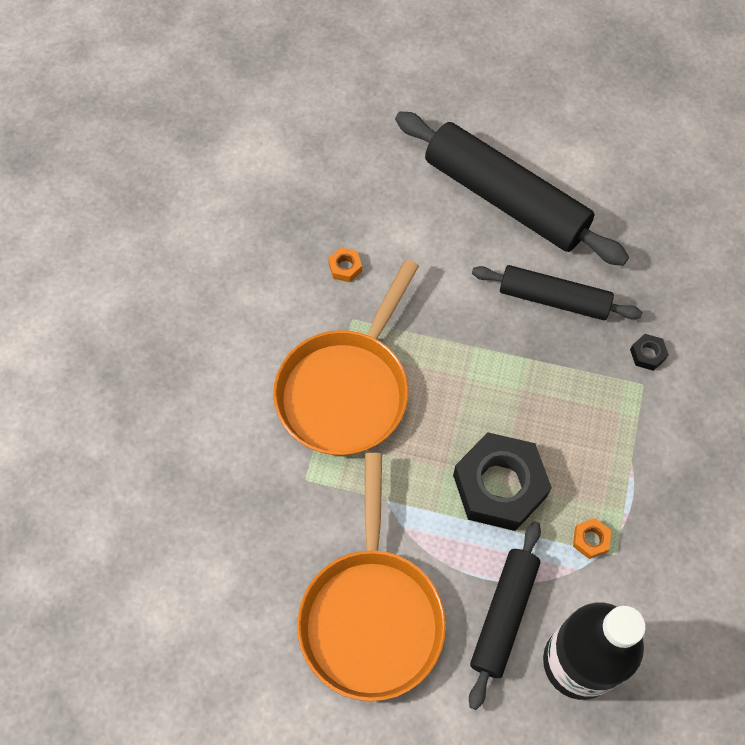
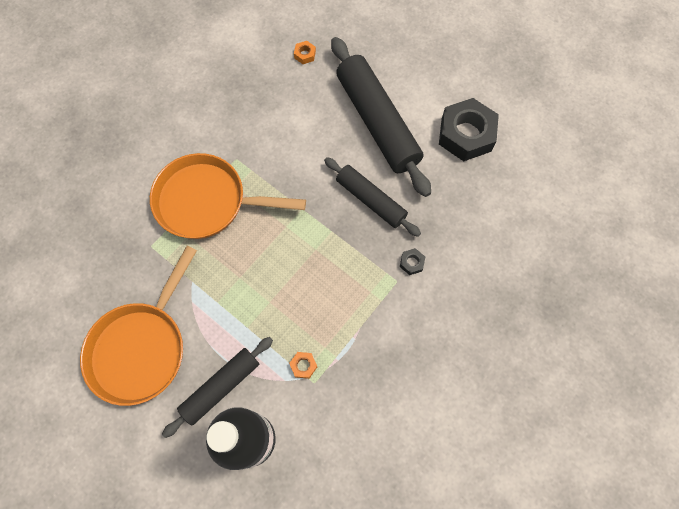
camera: 25 degrees right, 5 degrees up
orange pan [273,259,419,456] -> orange pan turned 45 degrees clockwise [150,153,306,239]
orange nut [328,247,362,282] -> orange nut moved to [294,41,316,64]
black nut [453,432,552,531] -> black nut moved to [439,98,499,161]

